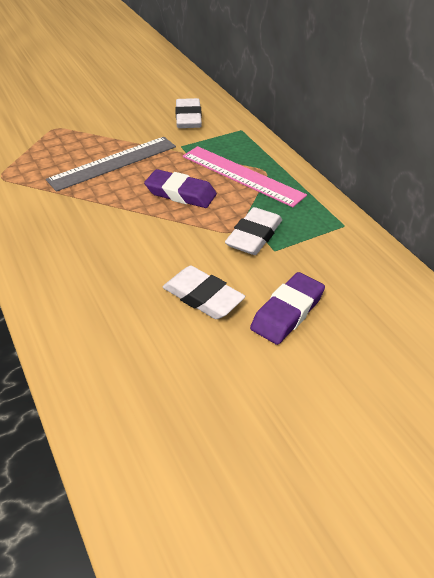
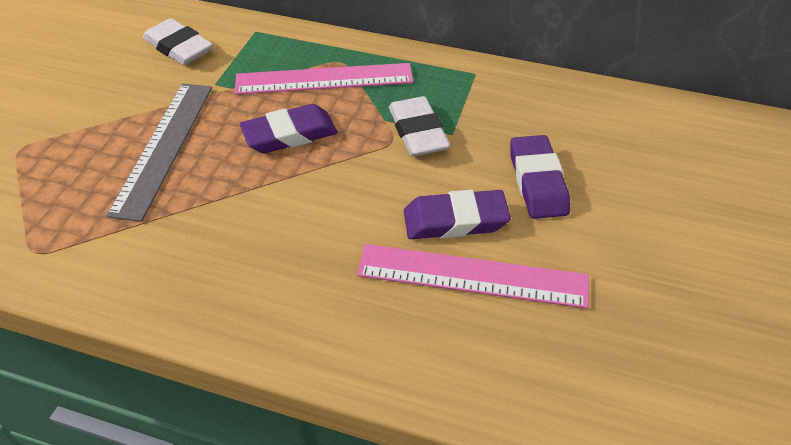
camera: 45 degrees left, 5 degrees up
white eraser [163,266,245,319] -> purple eraser [404,190,511,239]
none -> pink ruler [357,244,589,309]

